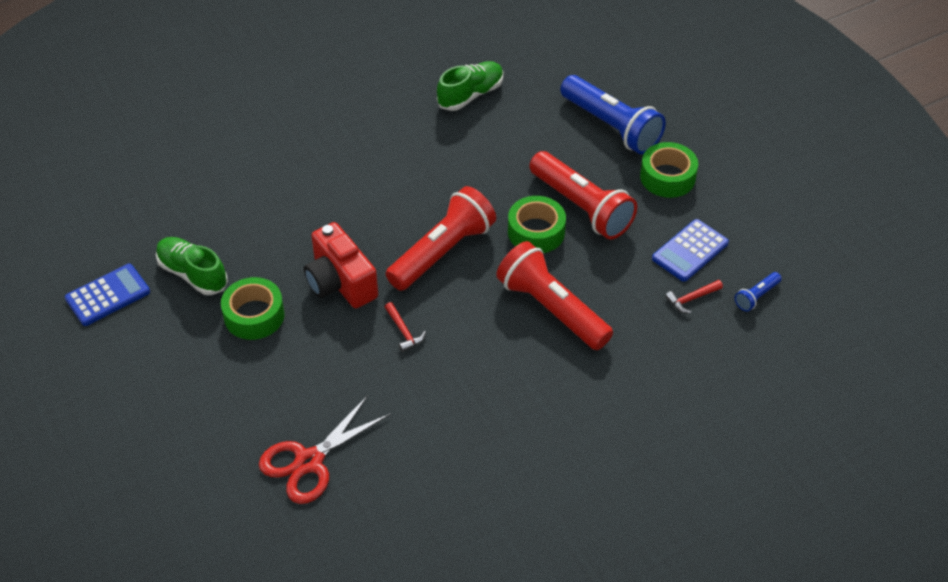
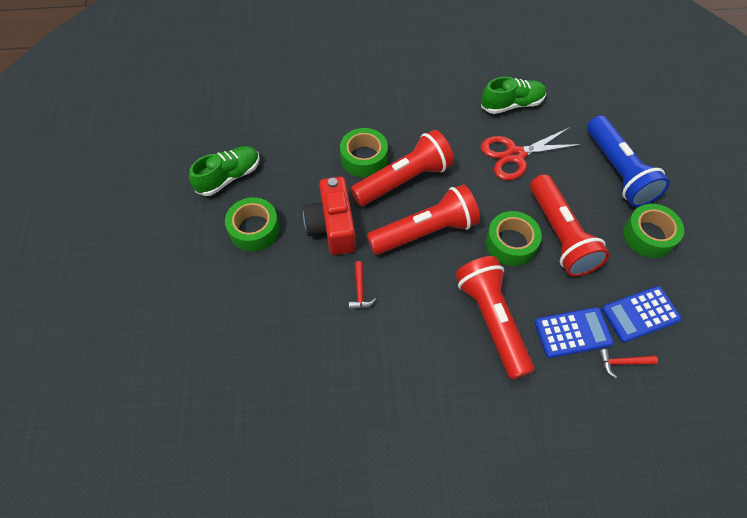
camera: 25 degrees right, 10 degrees up
blue calculator [65,264,150,326] -> blue calculator moved to [534,307,614,358]
green shoe [156,237,228,295] -> green shoe turned 75 degrees clockwise [189,146,260,196]
red scissors [259,395,391,504] -> red scissors moved to [481,127,582,180]
blue flashlight [735,272,782,312] -> none
none -> green tape [340,128,388,177]
none -> red flashlight [351,130,454,206]

